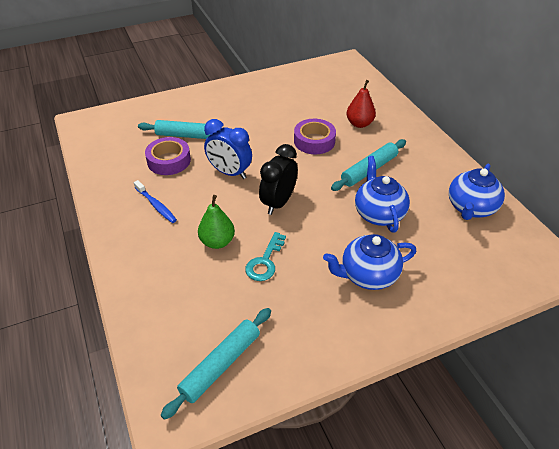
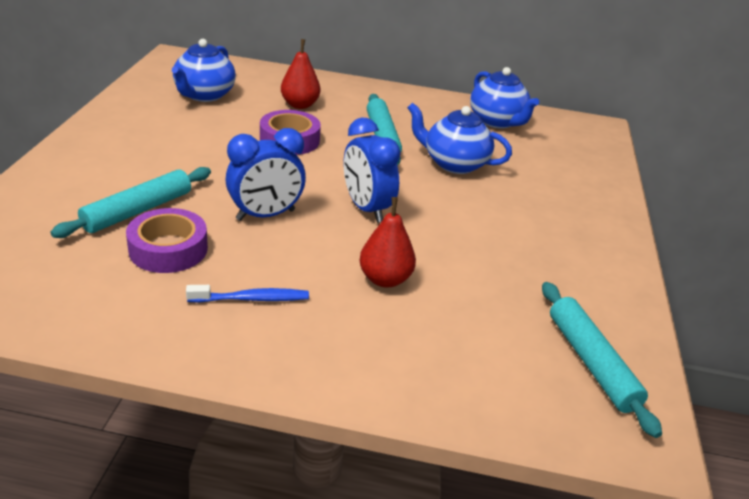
camera: 60 degrees left, 10 degrees down
green pear [198,195,235,249] -> red pear [359,197,416,288]
turquoise key [245,232,286,281] -> none
black clock [259,144,298,215] -> blue clock [343,118,401,223]
blue teapot [323,234,416,290] -> blue teapot moved to [172,39,236,102]

